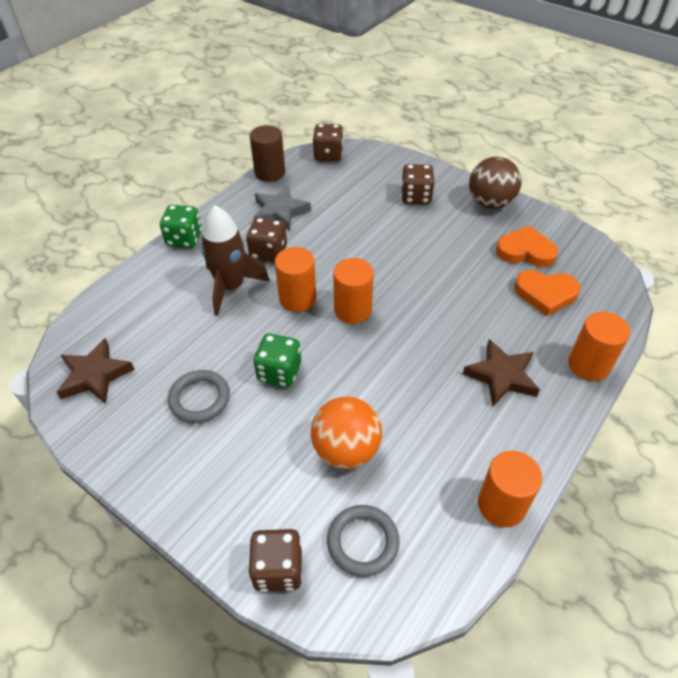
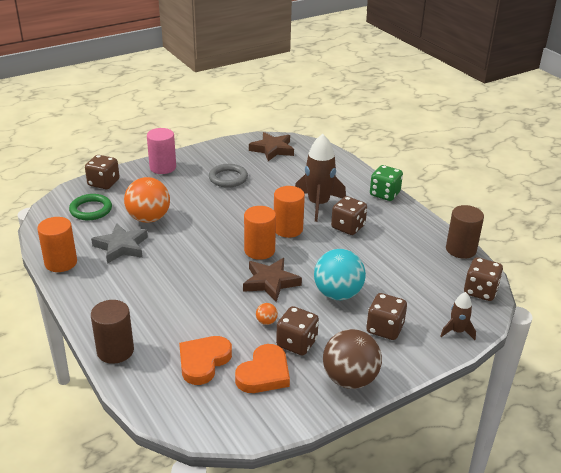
camera: 110 degrees right, 15 degrees down
grey star [253,185,311,231] -> grey star moved to [91,223,148,264]
green dice [253,333,301,387] -> none
grey ring [327,505,400,577] -> green ring [69,194,112,220]
brown star [463,339,540,406] -> brown star moved to [243,258,302,302]
orange cylinder [568,312,630,381] -> brown cylinder [91,300,134,364]
none -> pink cylinder [147,128,176,174]
none -> orange ball [256,303,278,325]
none -> brown dice [276,306,319,355]
none -> turquoise ball [314,249,366,300]
none -> brown rocket [441,292,476,340]

